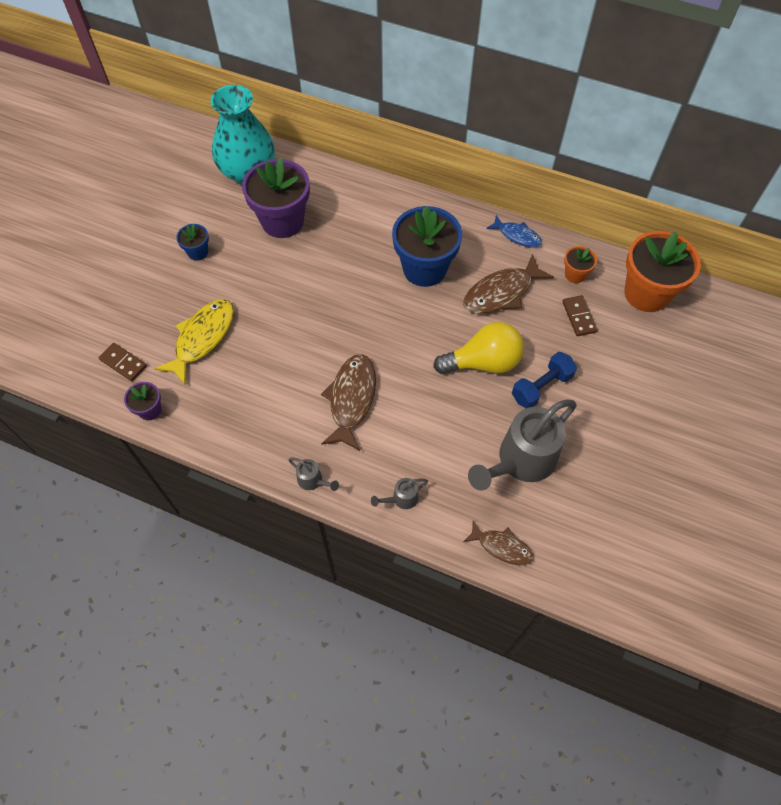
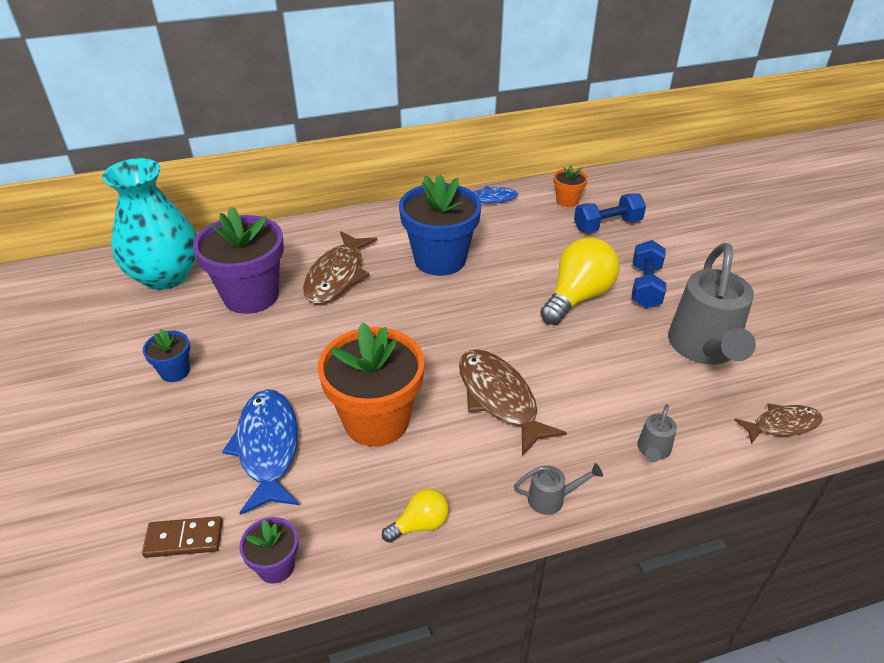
camera: 40 degrees left, 20 degrees down
yellow fish [154,299,234,384] -> blue fish [222,389,299,515]
brown fish [463,254,554,314] -> brown fish moved to [303,231,377,304]
brown domino [562,295,598,336] -> blue dumbbell [574,193,646,233]
orange flower pot [624,231,701,312] -> orange flower pot moved to [318,322,425,447]
none -> yellow light bulb [382,489,449,543]

